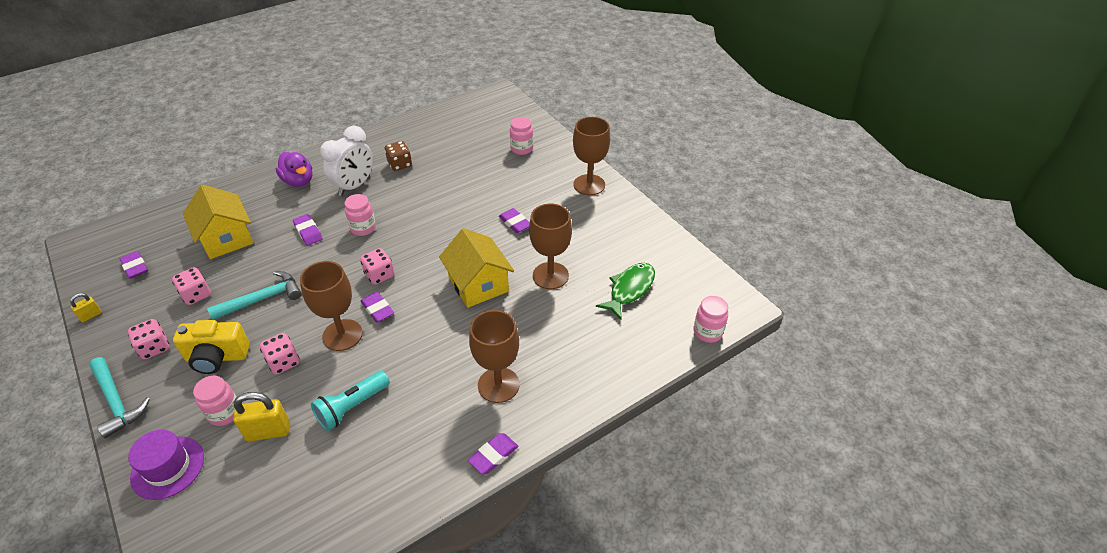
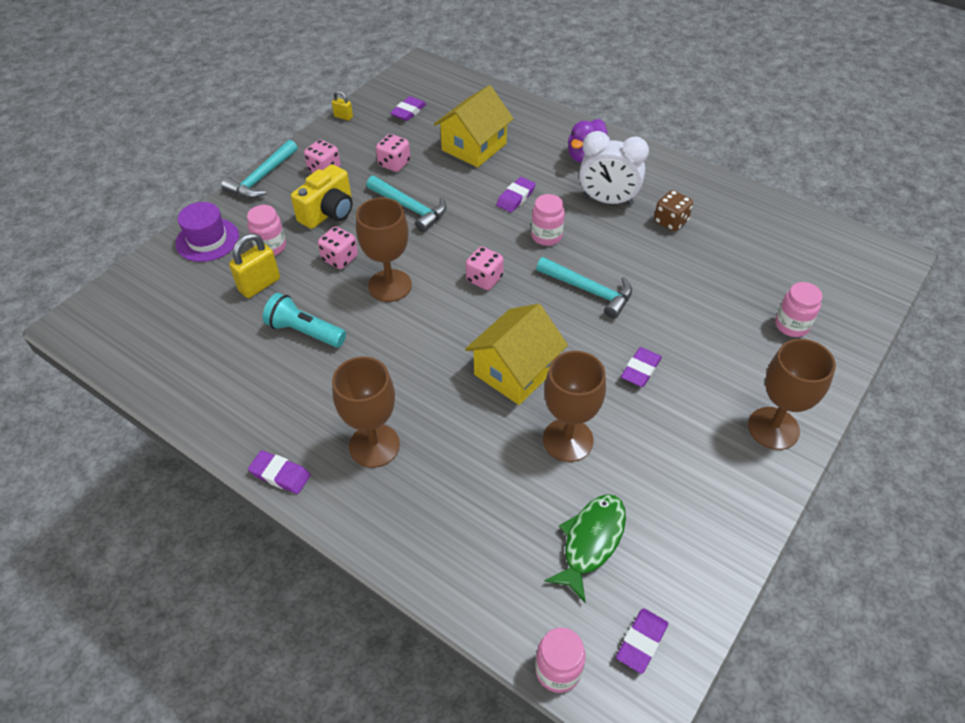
camera: 70 degrees right, 5 degrees up
yellow camera [173,320,250,374] -> yellow camera turned 120 degrees counterclockwise [291,164,353,229]
yellow padlock [233,392,290,441] -> yellow padlock turned 75 degrees clockwise [229,233,280,298]
purple eraser [361,292,394,322] -> purple eraser moved to [616,608,668,674]
green fish [596,263,655,319] -> green fish turned 75 degrees counterclockwise [544,494,626,603]
none -> turquoise hammer [536,257,632,319]

